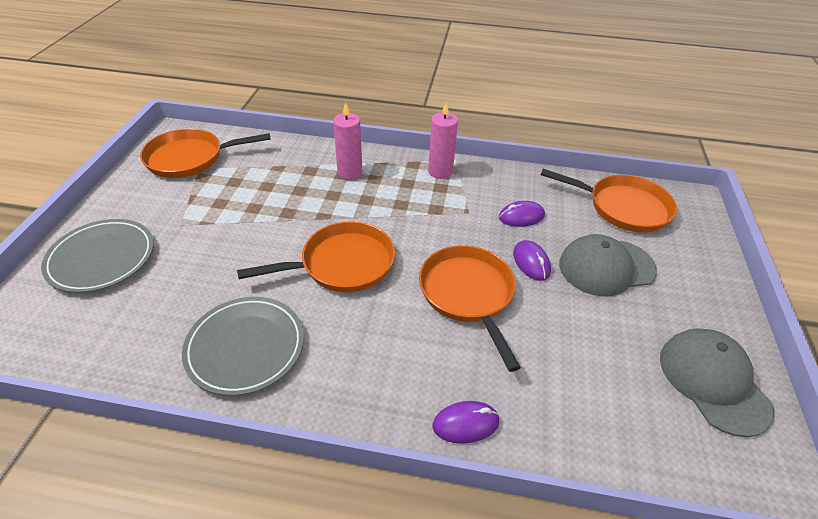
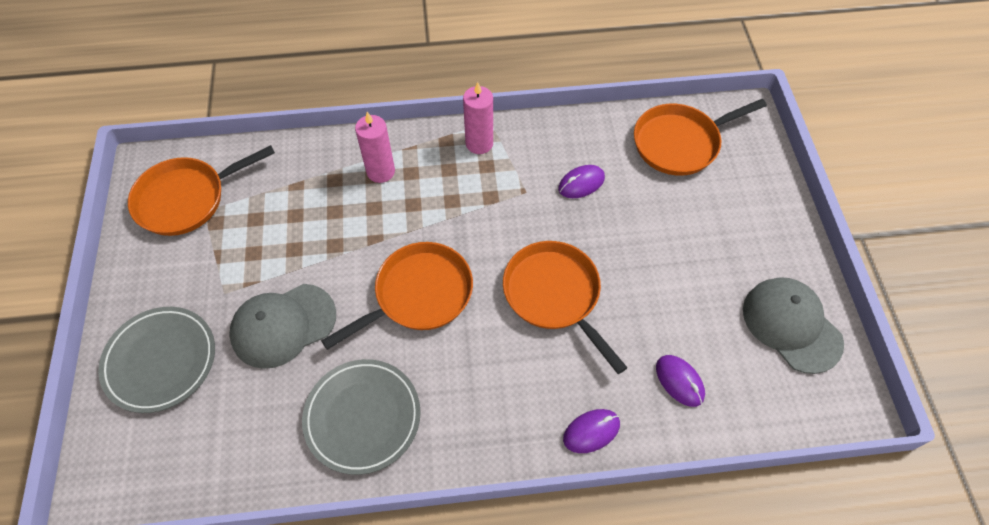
camera: 15 degrees left, 15 degrees up
purple mouse [513,240,551,281] -> purple mouse moved to [656,355,705,407]
orange pan [541,169,677,232] -> orange pan turned 150 degrees clockwise [634,99,767,176]
grey cap [559,234,657,297] -> grey cap moved to [229,284,336,369]

